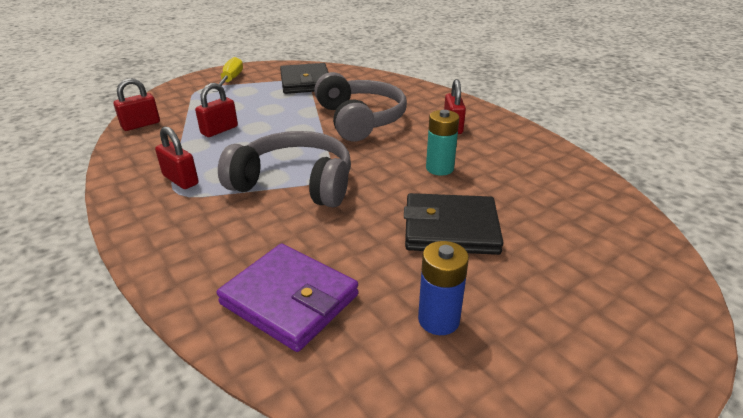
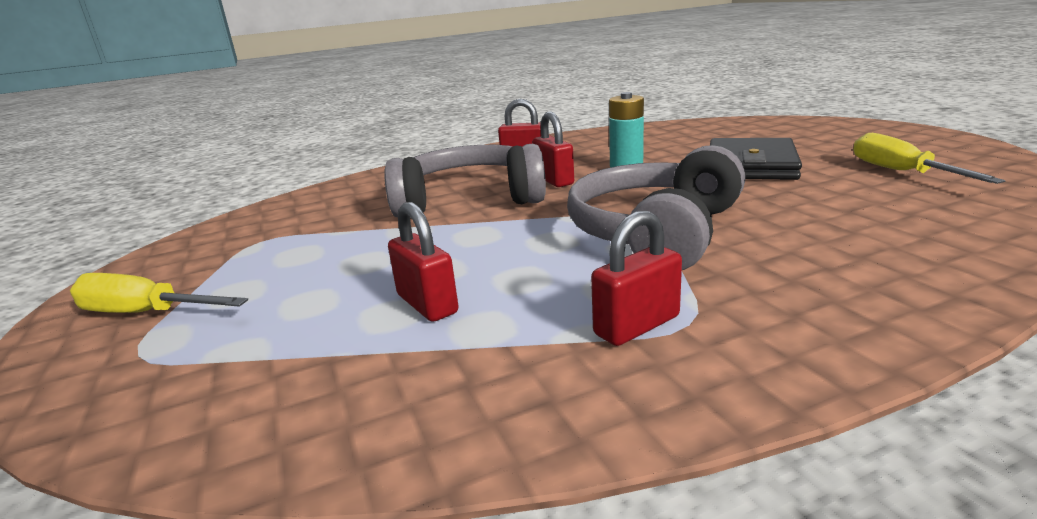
camera: 75 degrees left, 10 degrees down
red padlock [113,78,160,131] -> red padlock moved to [533,111,574,187]
purple wallet [217,244,359,352] -> none
black wallet [280,63,329,94] -> none
blue battery [418,241,469,335] -> yellow screwdriver [853,133,1006,184]

